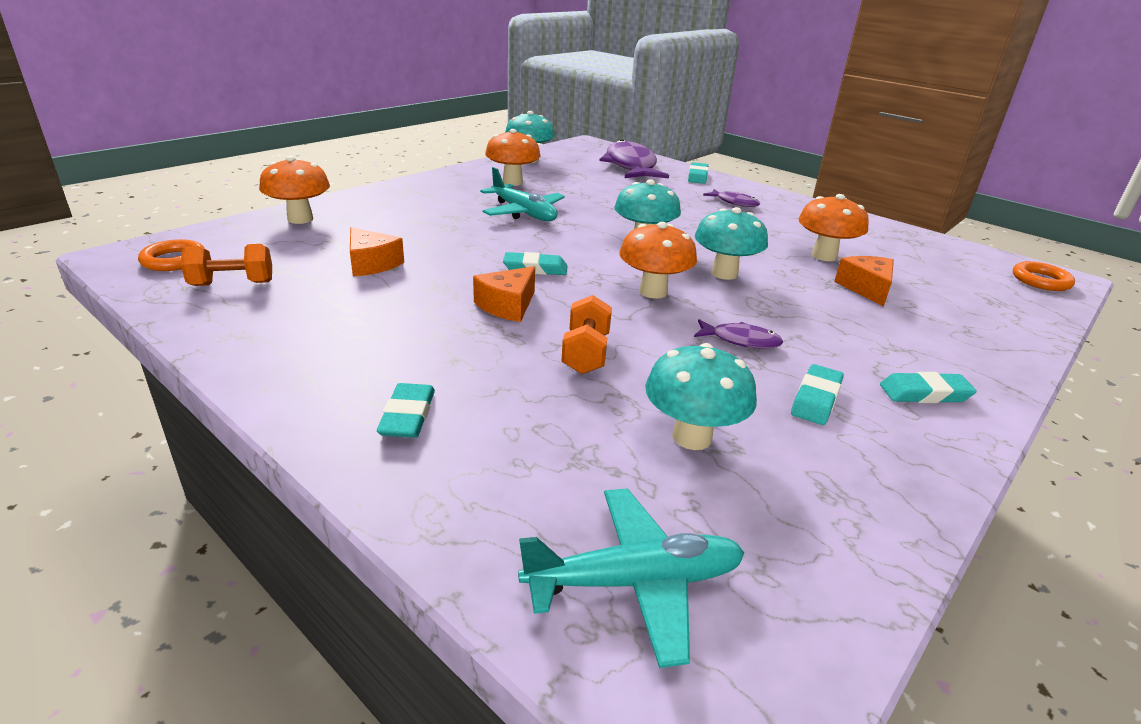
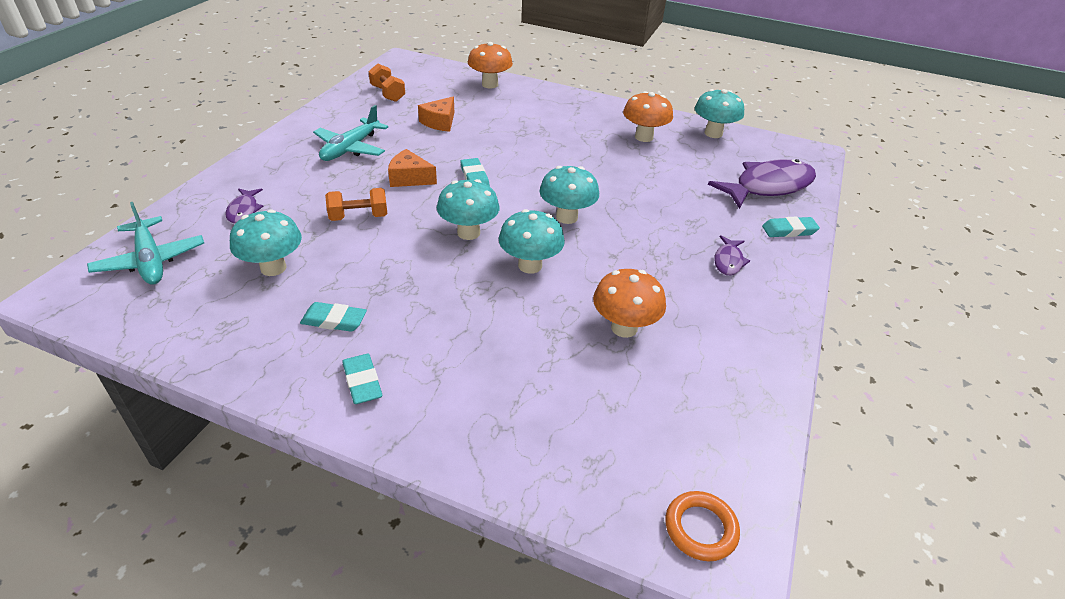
camera: 70 degrees right, 10 degrees up
orange ring [138,239,204,271] -> none
turquoise eraser [377,383,435,438] -> none
turquoise plane [480,167,565,221] -> turquoise plane moved to [313,105,388,161]
orange mushroom [619,222,697,299] -> turquoise mushroom [437,179,500,240]
purple fish [694,319,783,349] -> purple fish moved to [226,188,264,224]
orange cheese [834,256,894,307] -> none

